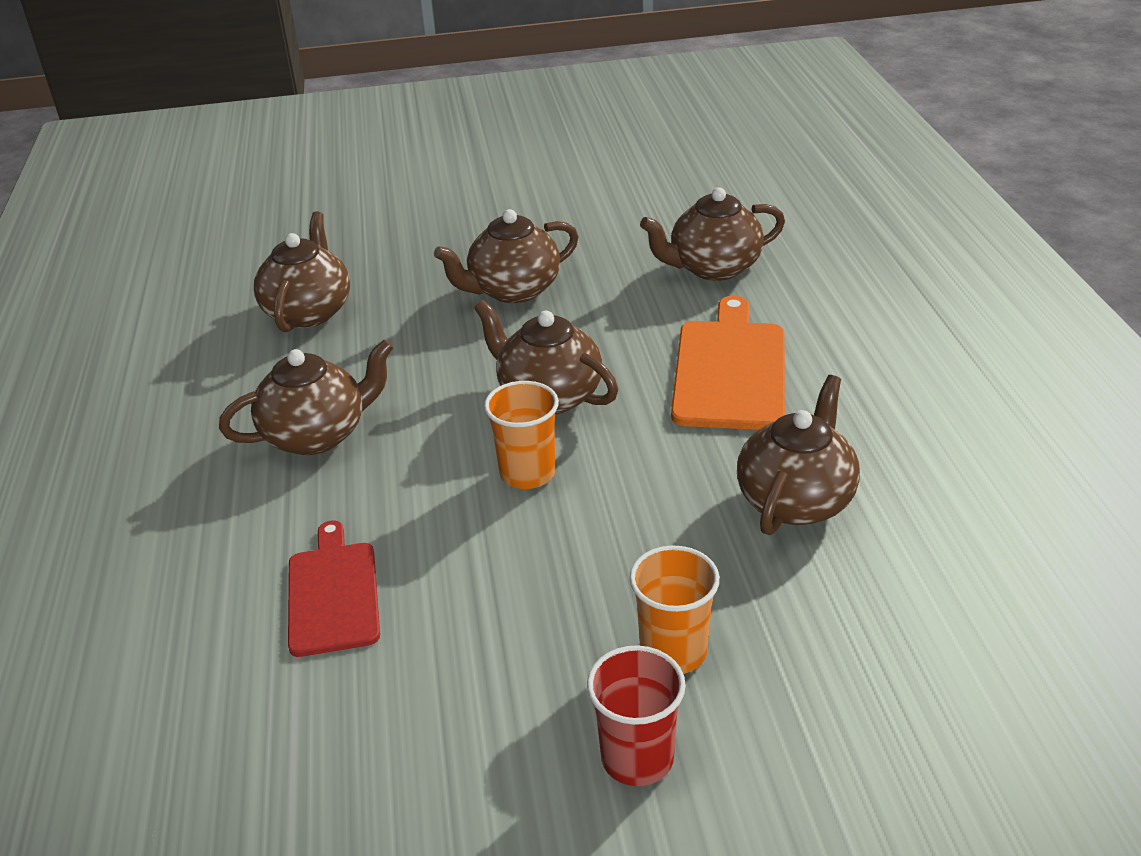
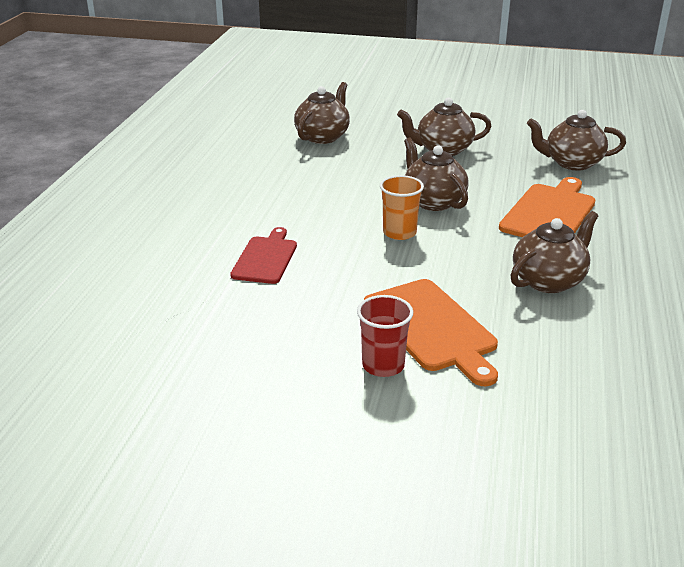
camera: 20 degrees right, 5 degrees down
brown teapot [219,339,394,455] -> none
orange cup [629,546,720,674] -> orange cutting board [364,279,498,386]

